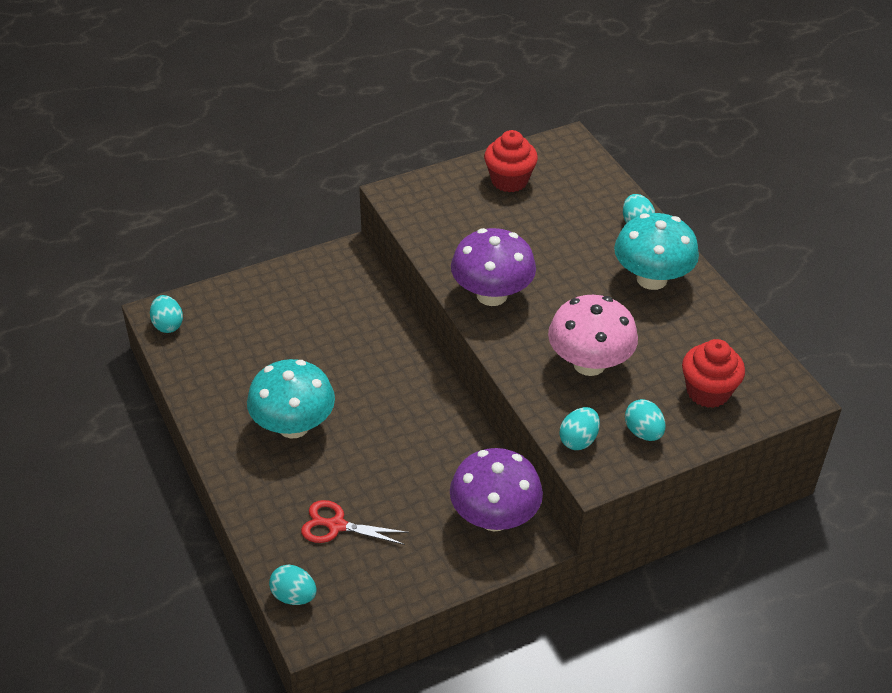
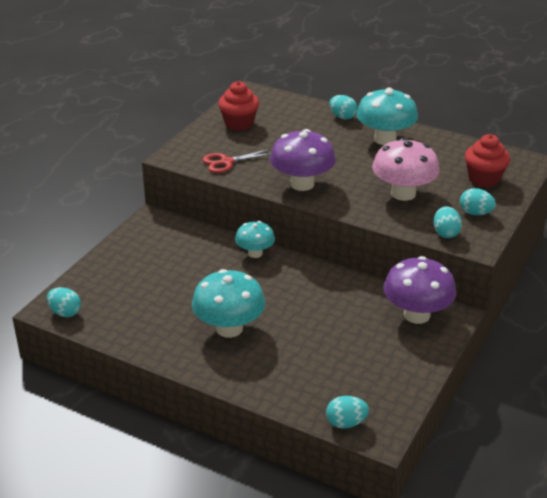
camera: 35 degrees left, 10 degrees down
red scissors [301,500,409,545] -> red scissors moved to [202,149,271,173]
none -> turquoise mushroom [235,221,275,258]

